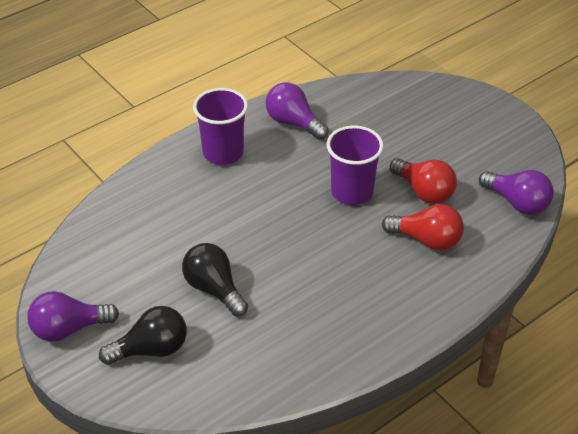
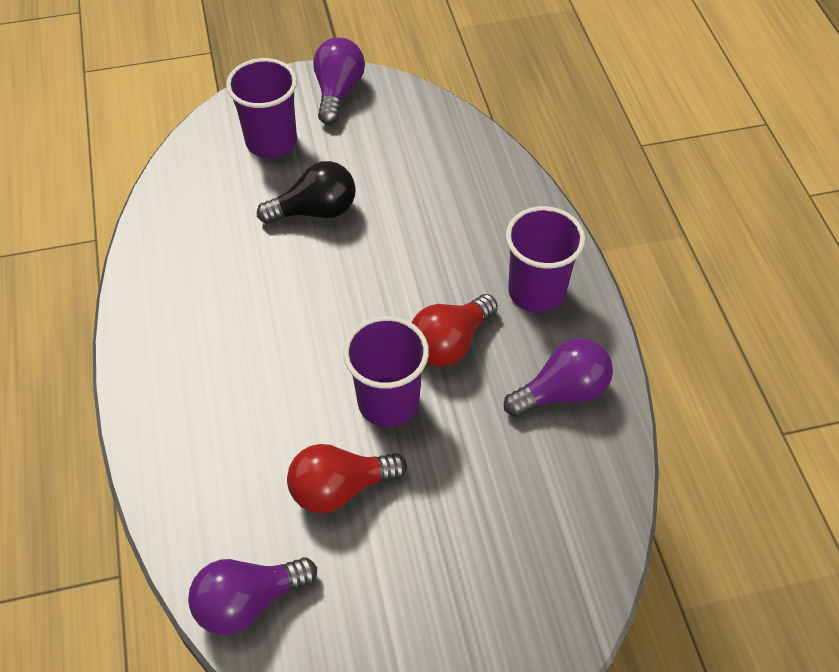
camera: 115 degrees right, 10 degrees up
black light bulb [99,306,187,365] -> purple cup [226,58,297,158]
red light bulb [382,204,464,250] -> red light bulb moved to [411,294,498,367]

